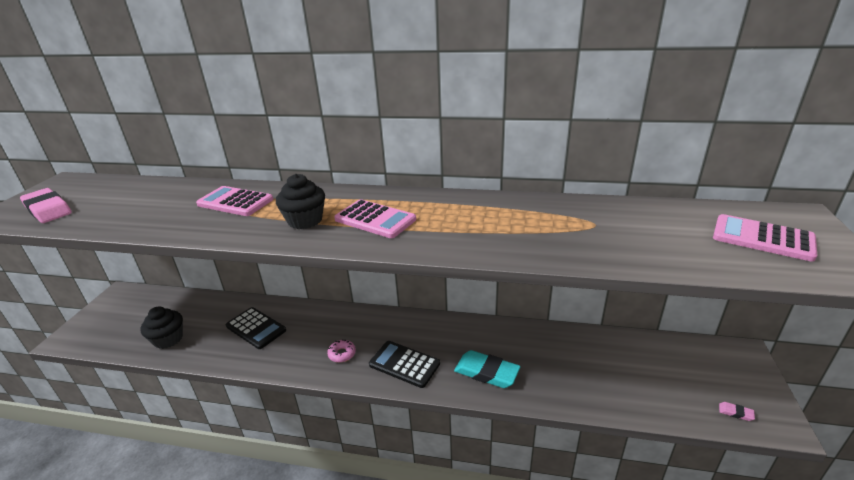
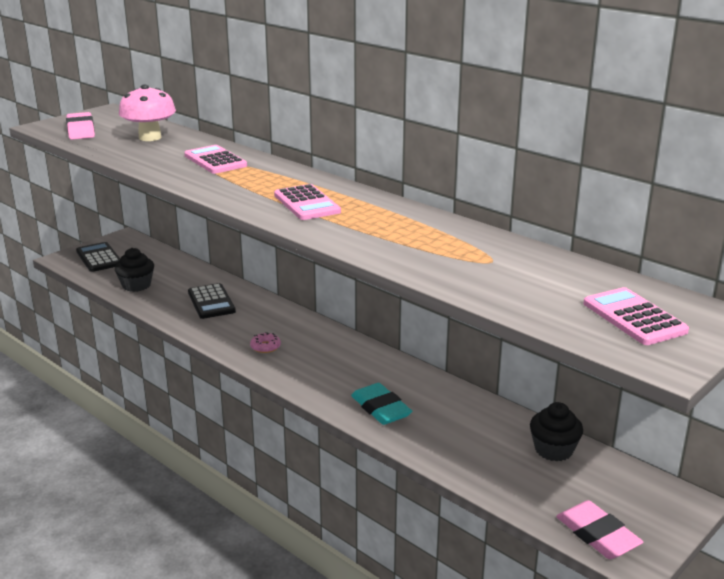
camera: 30 degrees right, 5 degrees down
black cupcake [276,174,325,229] -> black cupcake moved to [530,402,583,462]
black calculator [369,341,440,388] -> black calculator moved to [76,242,120,272]
pink eraser [719,402,755,421] -> pink eraser [556,500,643,559], size x2.35
none -> pink mushroom [119,84,176,141]

